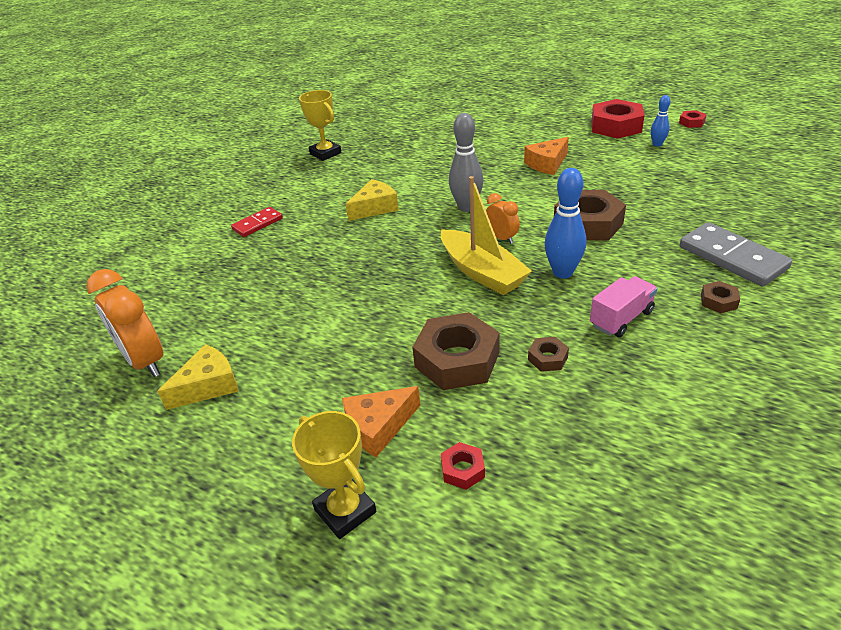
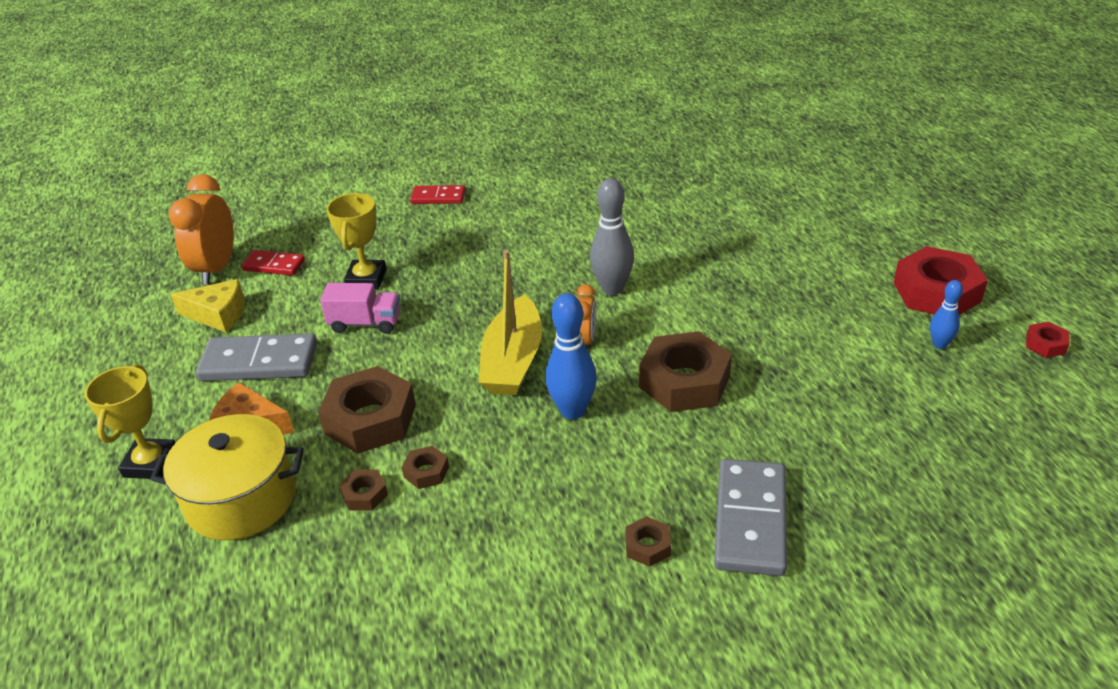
camera: 45 degrees right, 0 degrees up
yellow trophy [299,90,342,161] -> yellow trophy moved to [326,193,386,289]
yellow cheese [346,179,399,221] -> none
red nut [441,442,485,490] -> yellow pot [150,414,304,540]
orange cheese [524,137,569,175] -> none
pink truck [590,276,657,337] -> pink truck moved to [320,283,400,334]
none -> grey domino [196,333,317,381]
none -> red domino [241,250,305,275]
none -> brown nut [339,470,388,511]

